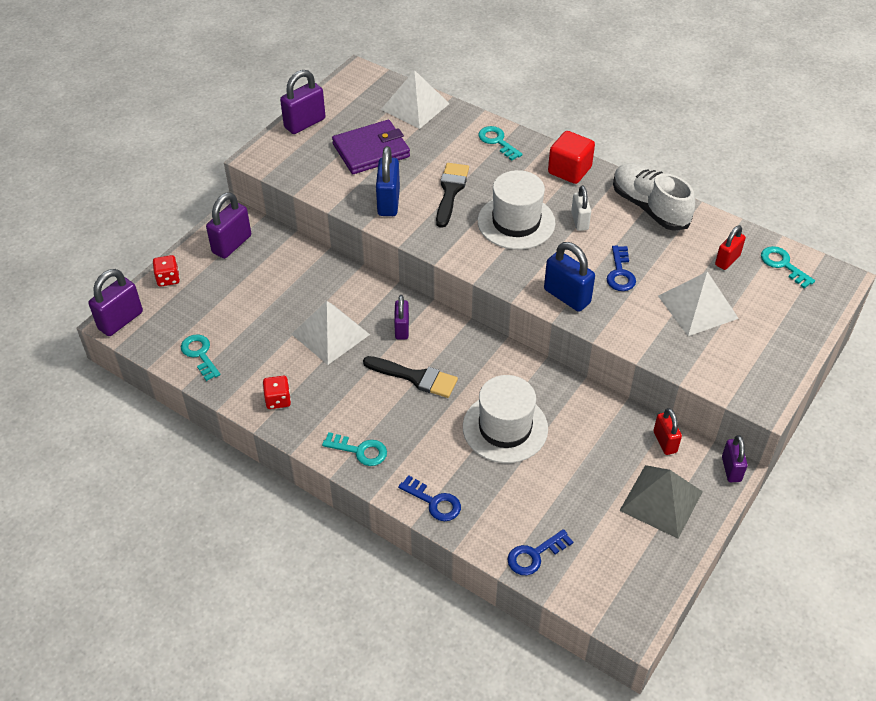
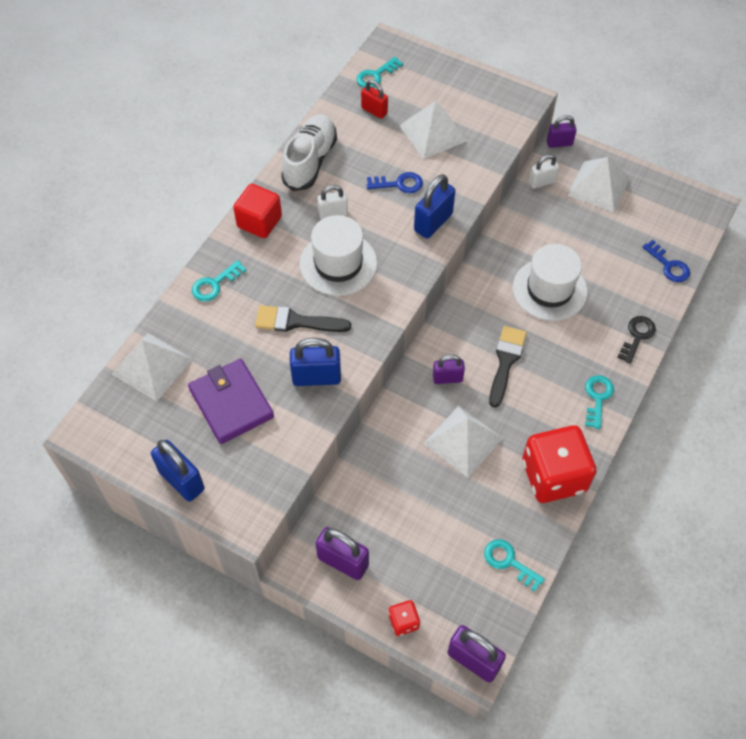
camera: 95 degrees left, 10 degrees up
turquoise key [181,334,221,381] -> turquoise key turned 75 degrees clockwise [484,539,545,592]
red dice [263,376,291,409] -> red dice [522,425,596,503], size x2.30
purple padlock [280,70,325,134] -> blue padlock [151,440,205,502]
blue key [398,475,461,521] -> black key [617,316,656,364]
white shoe [613,163,695,231] -> white shoe turned 150 degrees clockwise [281,115,337,191]
grey pyramid [619,465,703,539] -> white pyramid [567,157,630,212]
red padlock [654,408,682,455] -> white padlock [529,154,559,189]

